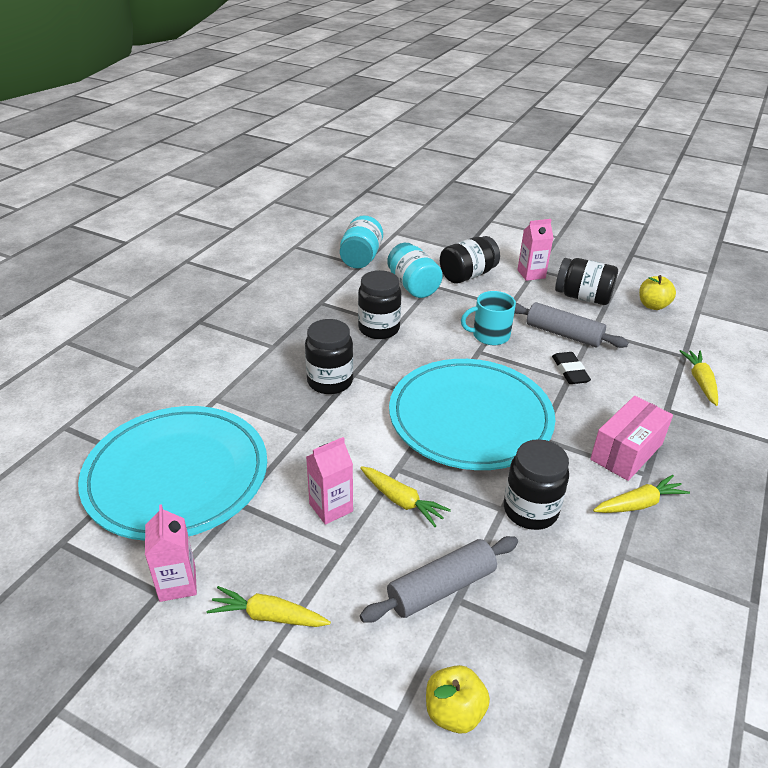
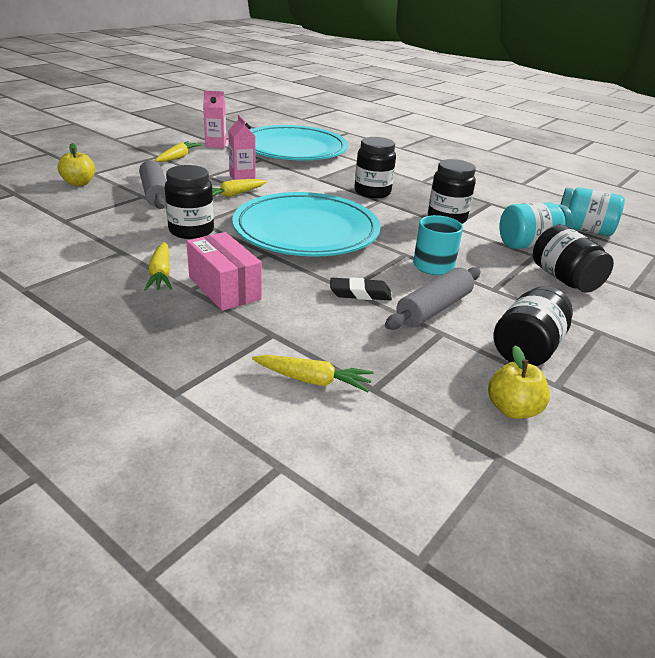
camera: 100 degrees right, 5 degrees down
pink carton [517,219,553,281] -> none

